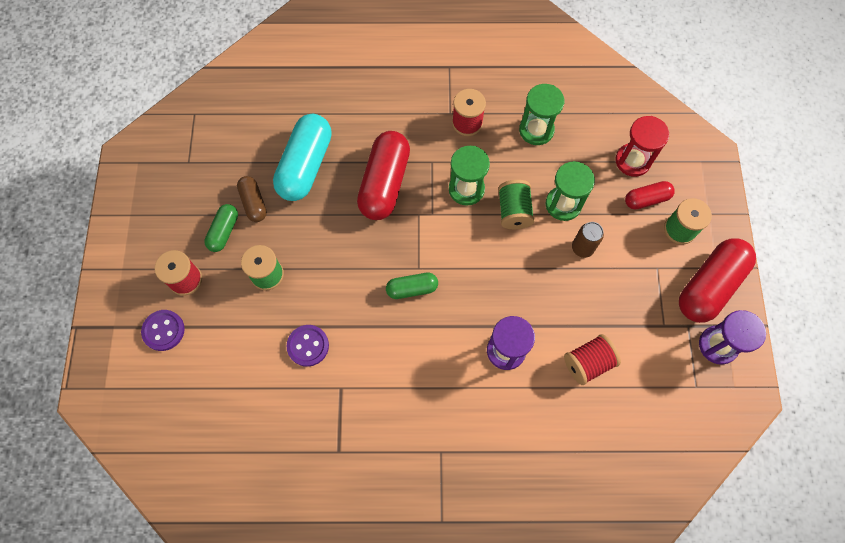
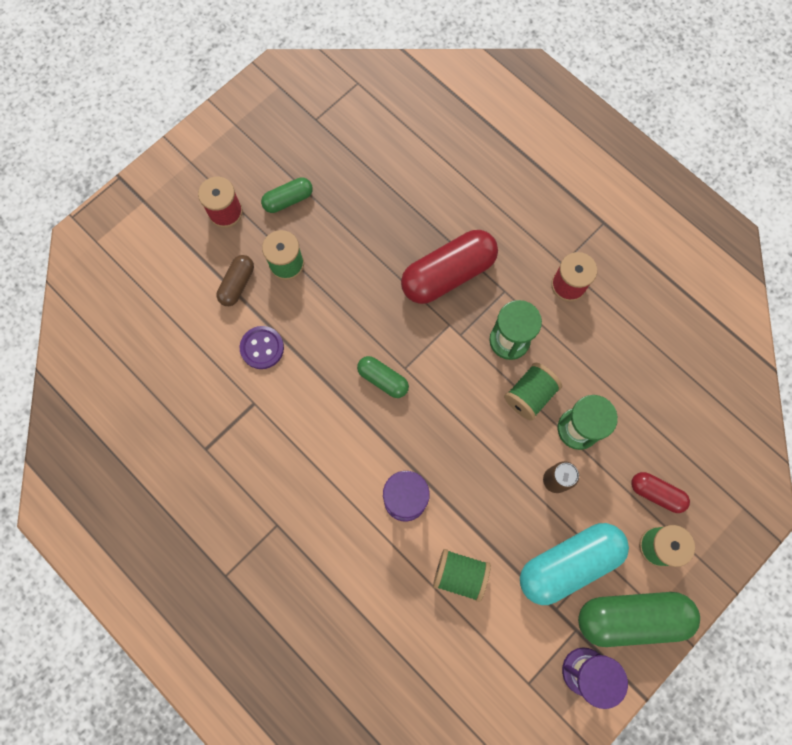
camera: 45 degrees right, 5 degrees up
purple button [141,310,185,351] -> none
brown capsule [237,176,267,222] -> brown capsule moved to [217,255,254,306]
turquoise capsule [273,114,332,201] -> turquoise capsule moved to [520,523,629,605]
green hourglass [519,84,564,145] -> none
red spool [564,334,621,385] -> green spool [433,549,491,602]
red hourglass [616,116,669,177] -> none
red capsule [679,238,756,323] -> green capsule [578,592,700,647]

